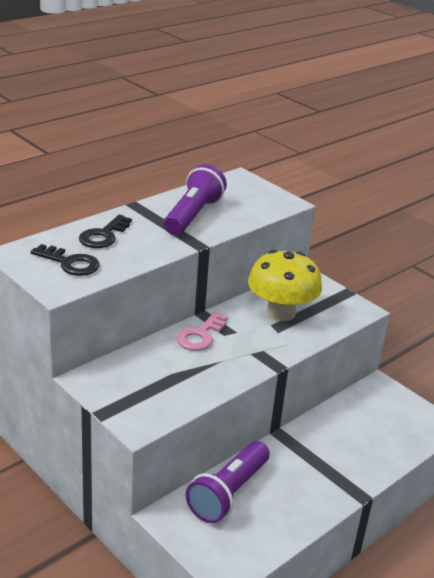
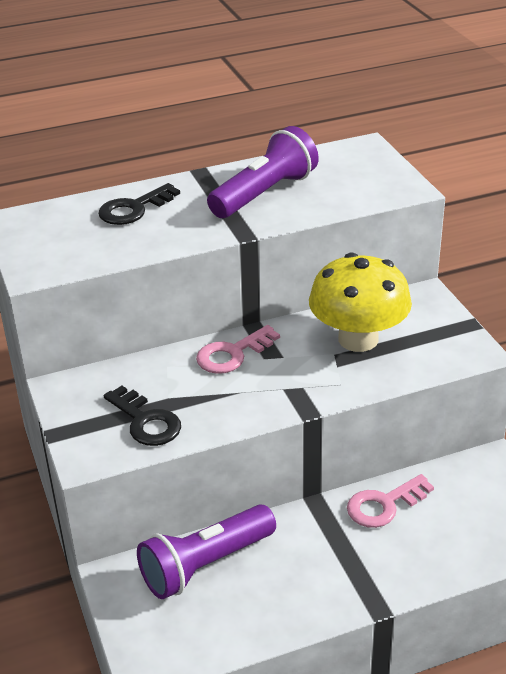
camera: 25 degrees right, 5 degrees up
black key [31,244,100,276] -> black key moved to [104,386,181,446]
none -> pink key [347,474,434,528]

